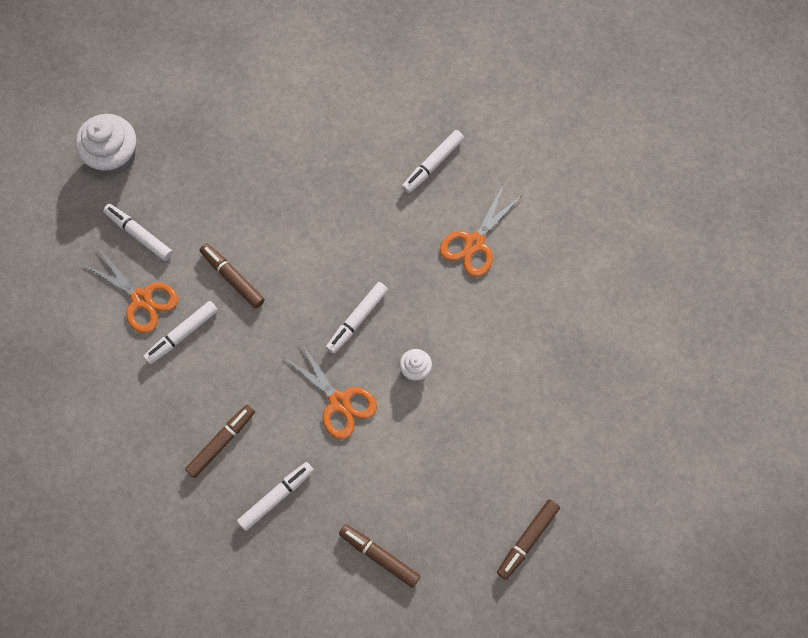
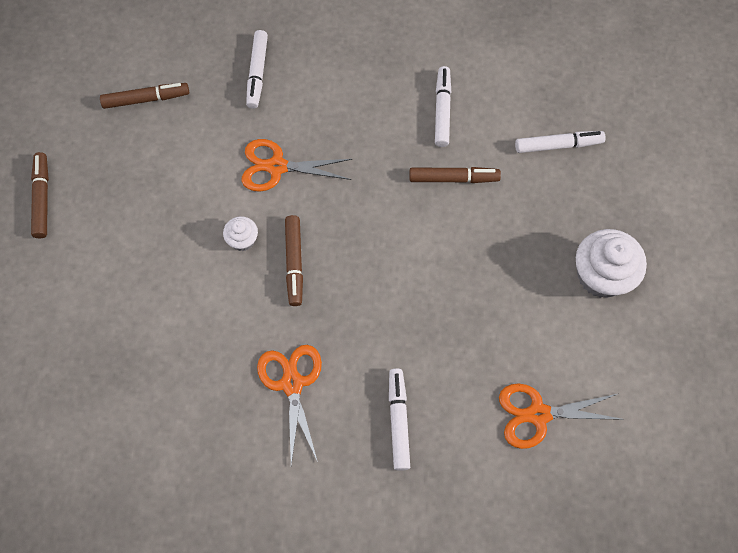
camera: 135 degrees right, 5 degrees down
white cupcake [75,114,136,175] -> white cupcake moved to [576,229,647,298]
orange scissors [83,249,178,333] -> orange scissors moved to [499,383,625,449]
brown marker [185,404,255,478] -> brown marker moved to [285,215,303,306]
white marker [326,282,388,354] -> none

